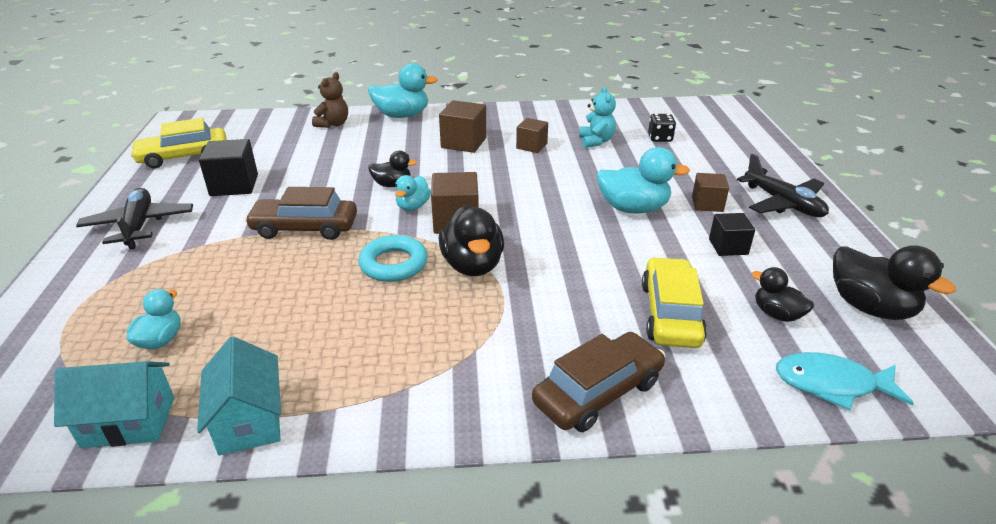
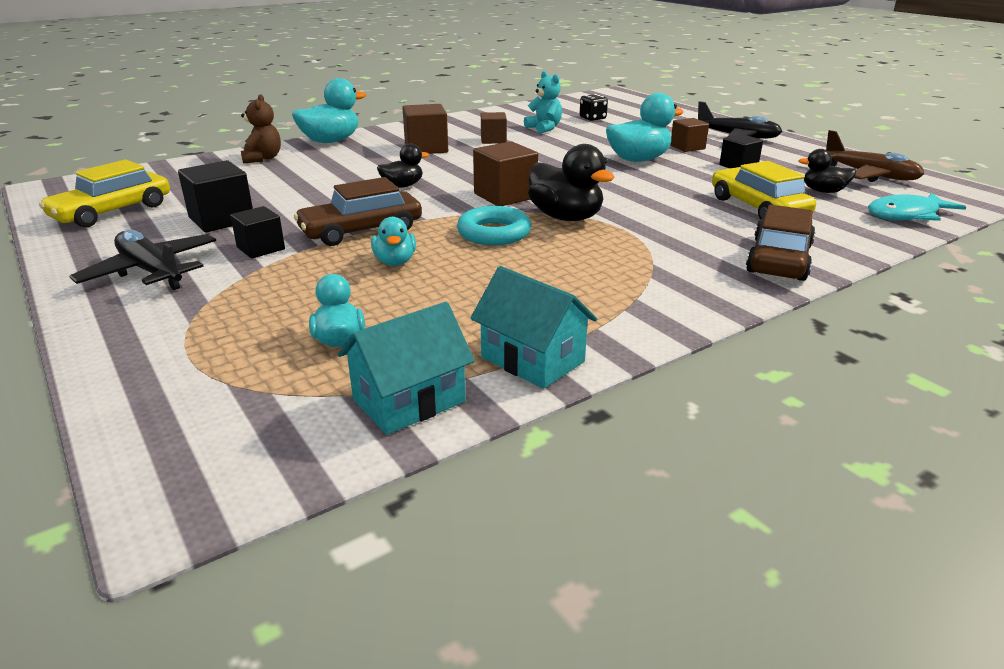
camera: 30 degrees left, 5 degrees down
turquoise duck [395,175,431,211] -> turquoise duck moved to [371,217,416,266]
black duck [833,245,956,320] -> brown plane [826,130,924,182]
none -> black cube [230,206,285,259]

